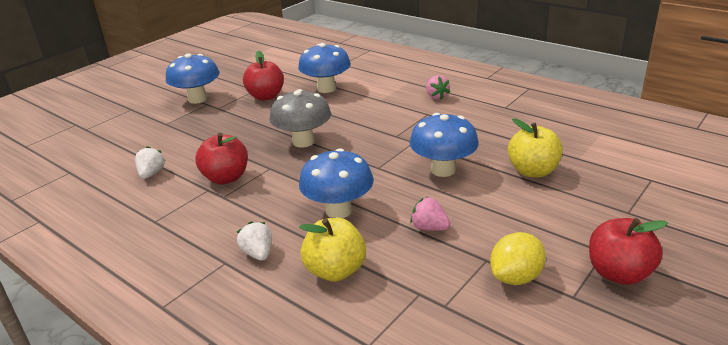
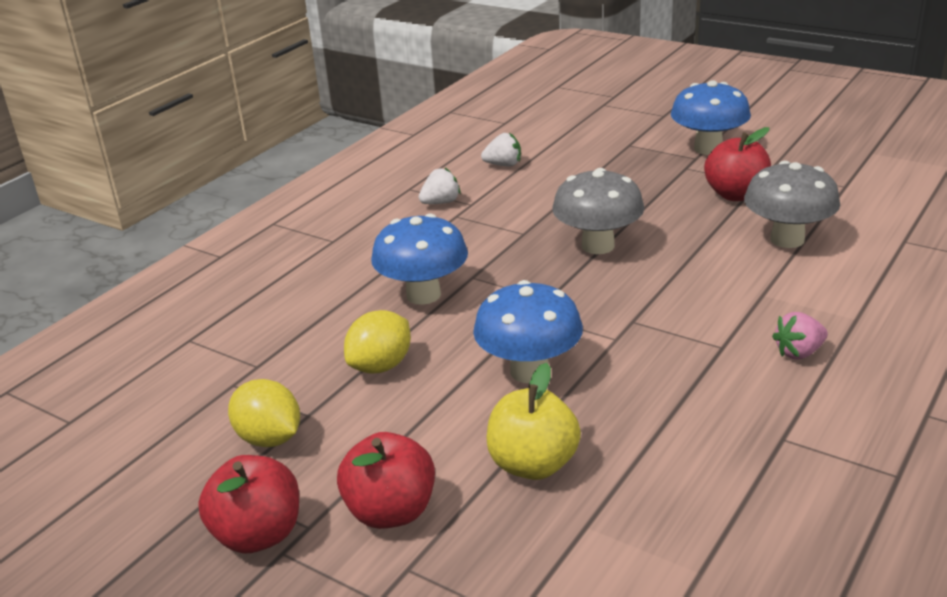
camera: 85 degrees right, 0 degrees up
red apple [195,133,248,184] -> red apple moved to [337,432,435,529]
white strawberry [237,222,272,261] -> white strawberry moved to [419,168,461,204]
blue mushroom [298,43,351,93] -> grey mushroom [744,161,840,248]
yellow apple [299,218,366,281] -> none
pink strawberry [410,197,450,231] -> yellow lemon [344,310,411,374]

